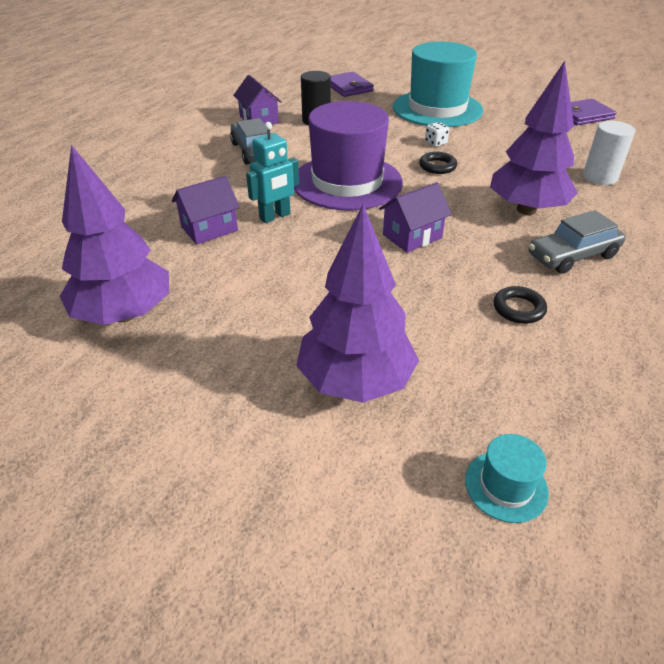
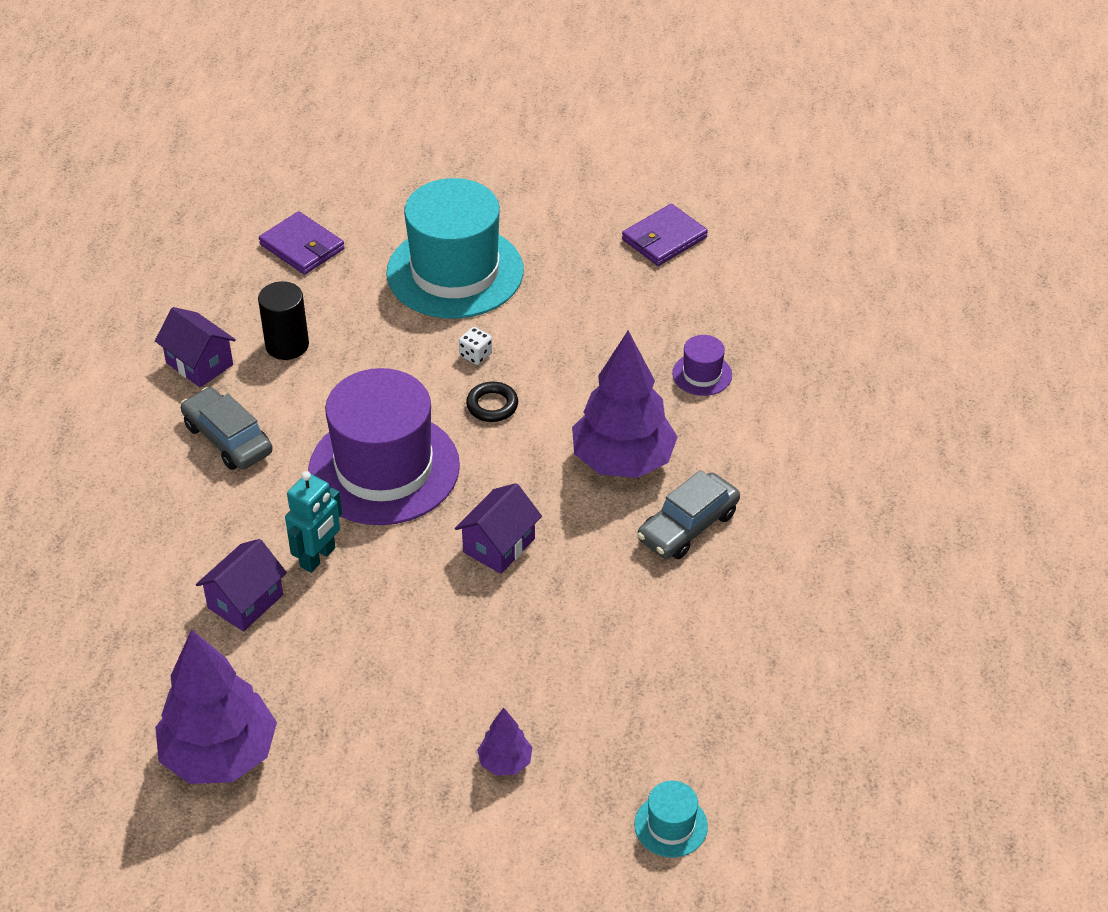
camera: 20 degrees left, 5 degrees up
purple tree [296,204,419,403] -> purple tree [477,707,532,776], size x0.46
black ring [494,286,547,324] -> none
white cylinder [583,121,635,185] -> purple hat [672,335,732,396]

